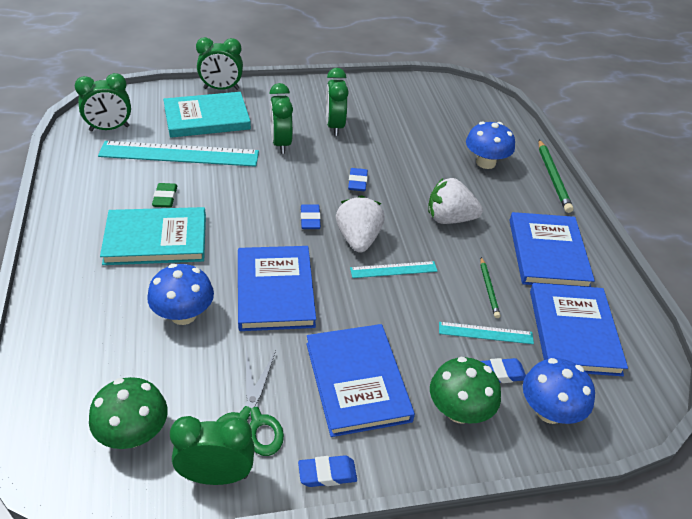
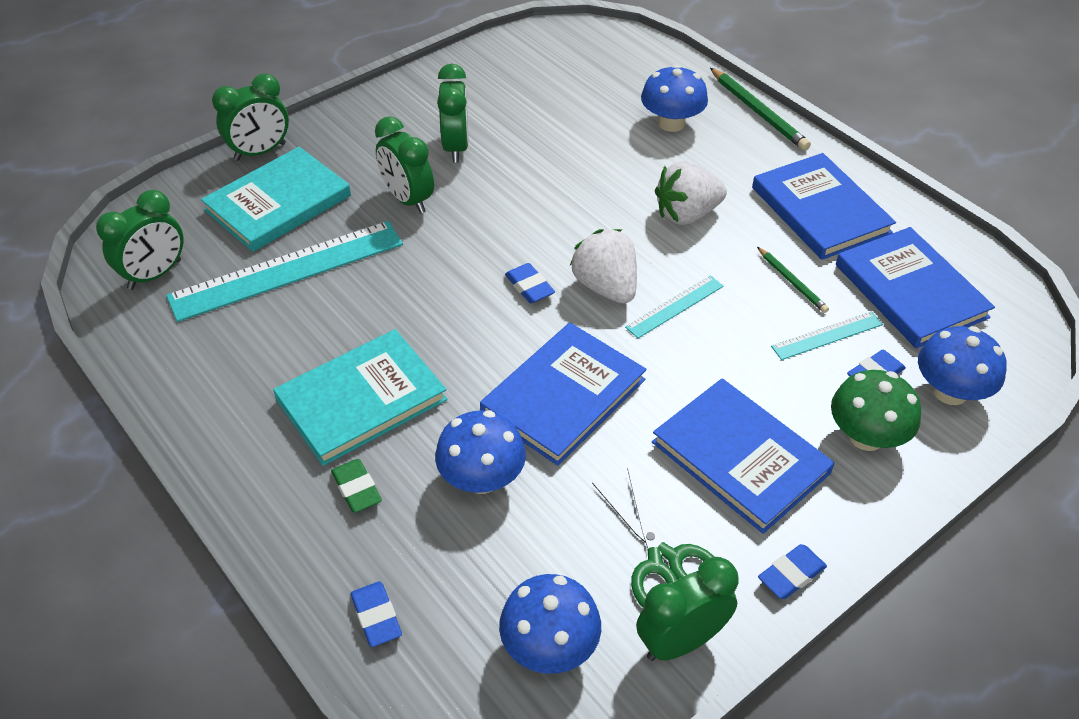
camera: 25 degrees left, 5 degrees up
green mushroom [89,377,168,449] -> blue mushroom [499,574,601,674]
green eraser [152,183,177,208] -> green eraser moved to [331,459,382,513]
blue book [238,246,316,331] -> blue book turned 75 degrees clockwise [480,323,647,466]
green clock [326,68,349,136] -> green clock turned 150 degrees counterclockwise [437,64,469,163]
blue eraser [348,168,368,191] -> blue eraser moved to [351,581,402,647]

